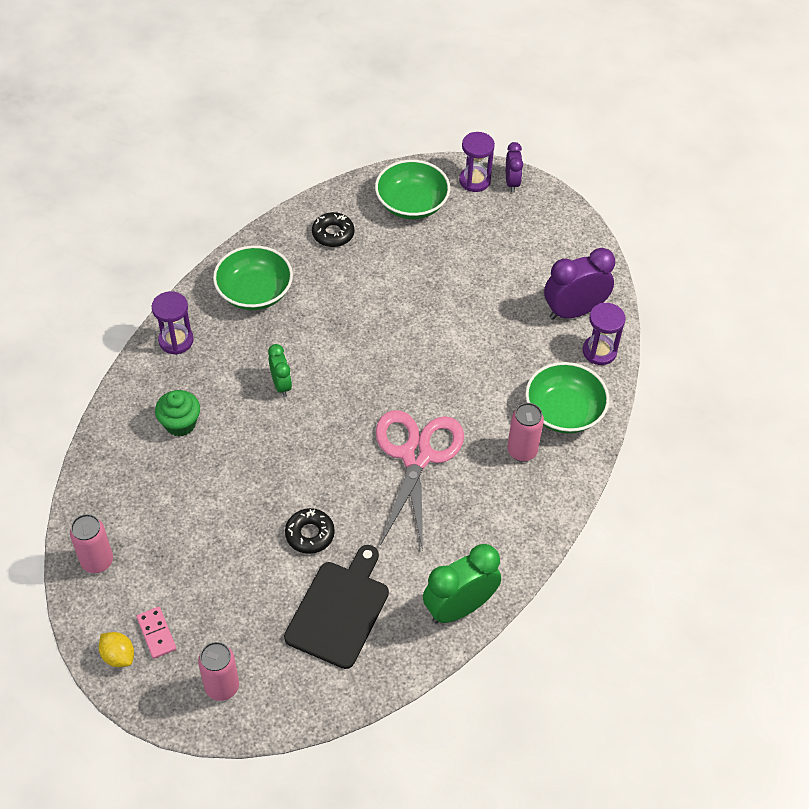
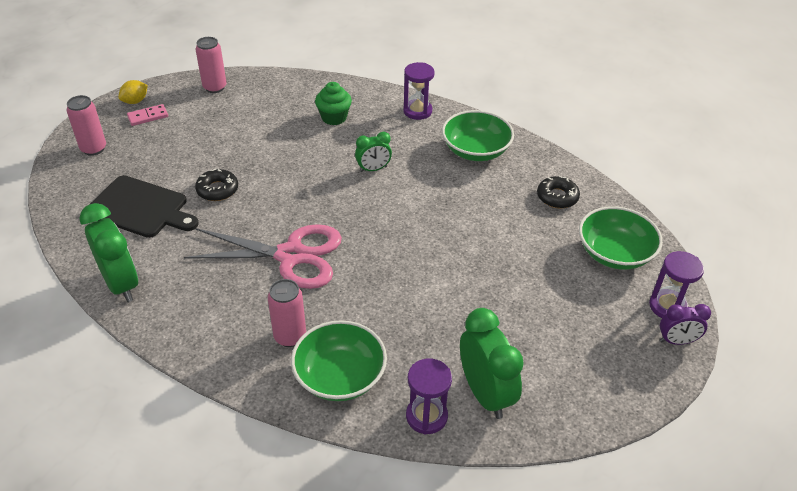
camera: 90 degrees right, 10 degrees down
purple clock [544,248,615,320] -> green clock [460,308,524,419]

